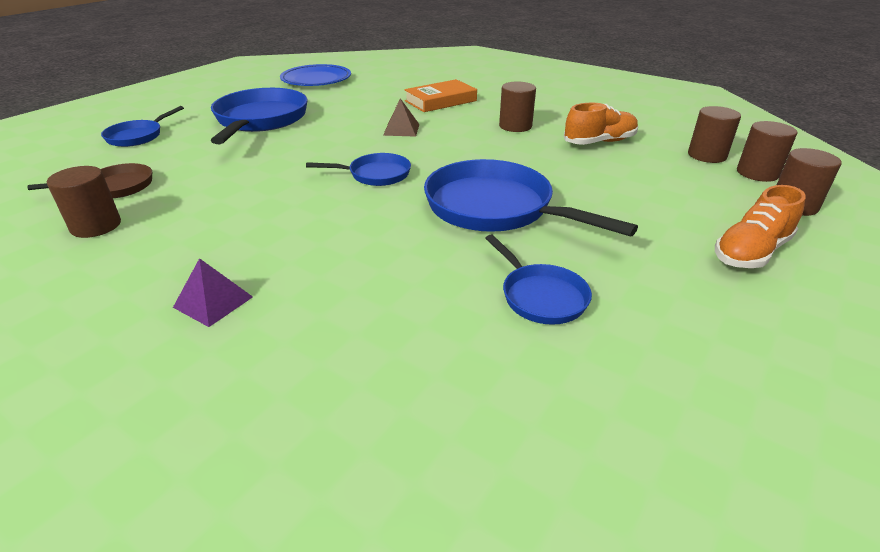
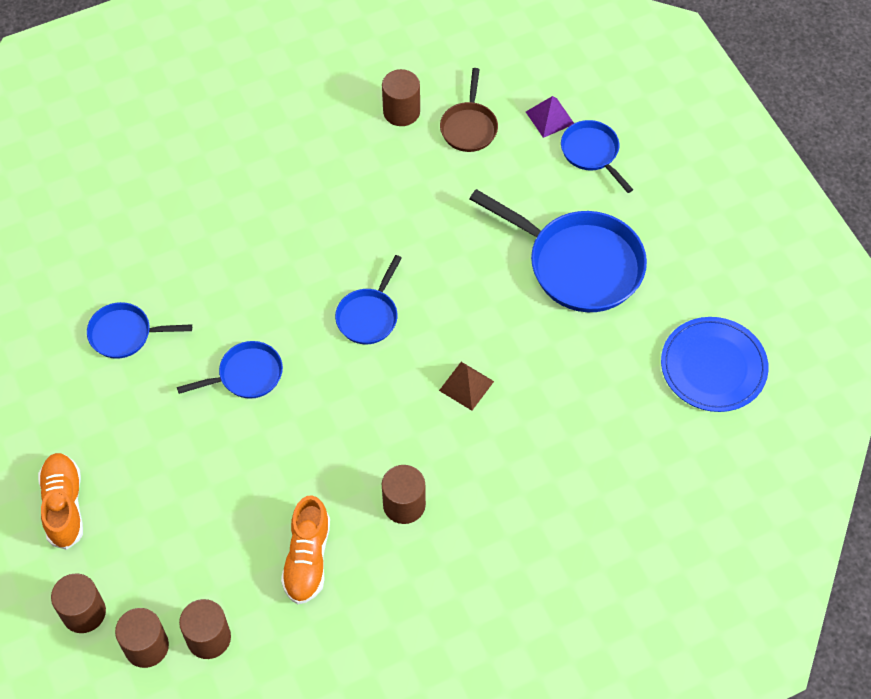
camera: 120 degrees right, 25 degrees up
purple pyramid [173,258,253,327] -> purple pyramid moved to [526,96,574,138]
orange book [404,79,477,112] -> none
blue pan [424,159,638,237] -> blue pan [177,341,283,399], size x0.53

